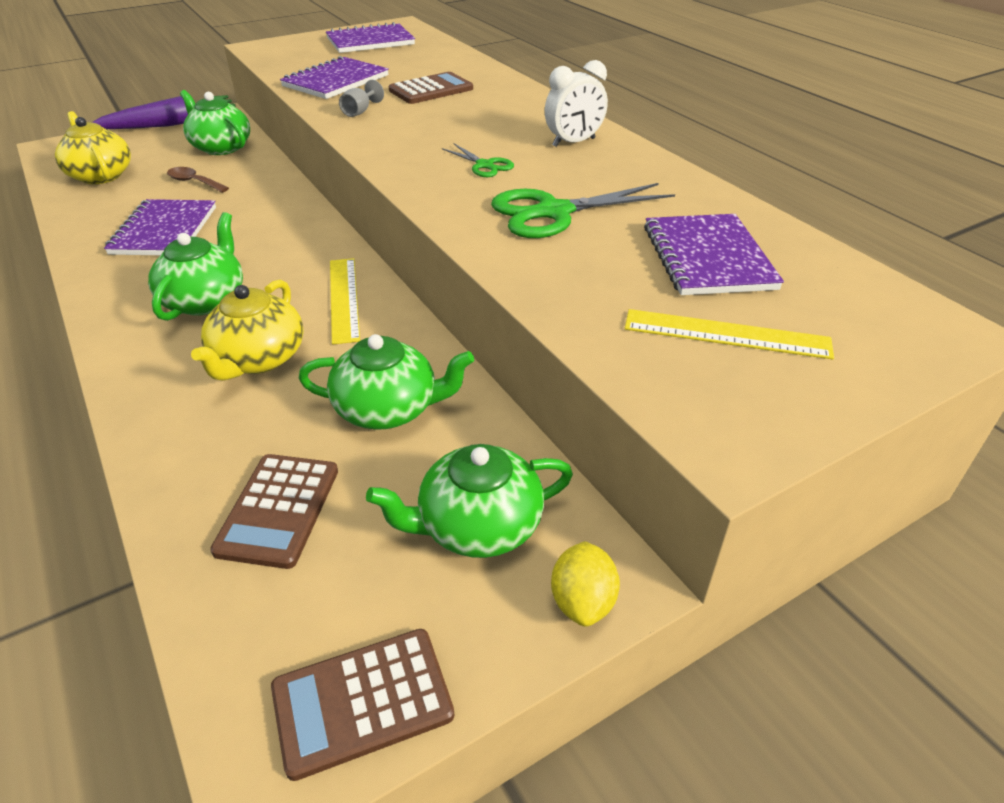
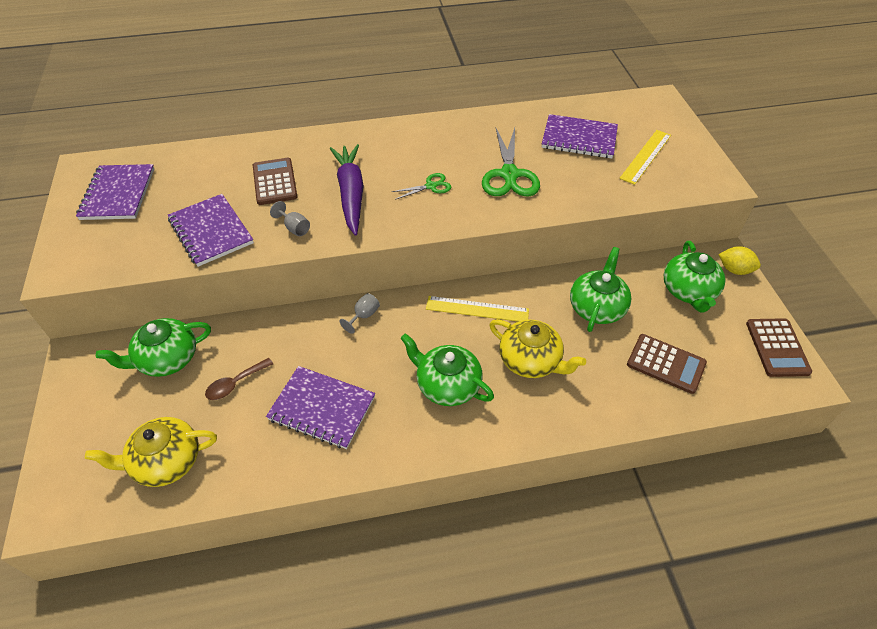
camera: 70 degrees left, 10 degrees up
purple carrot [91,95,235,129] -> purple carrot moved to [330,144,364,236]
white clock [545,60,608,147] -> none
none -> grey goblet [339,293,380,334]

